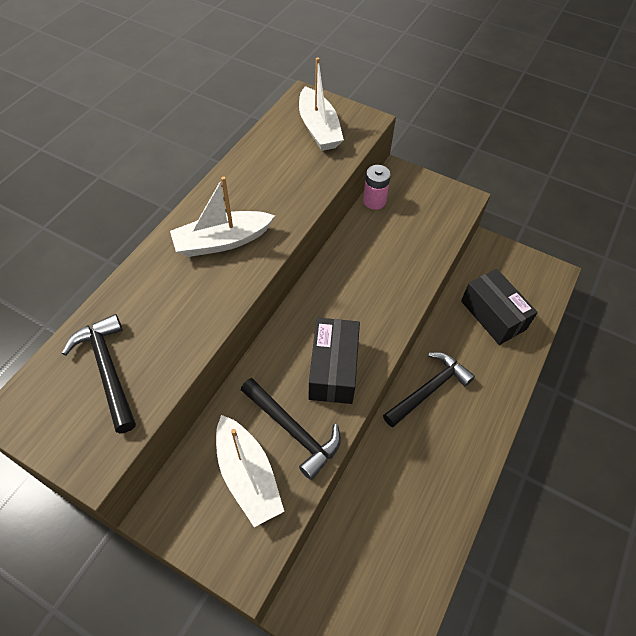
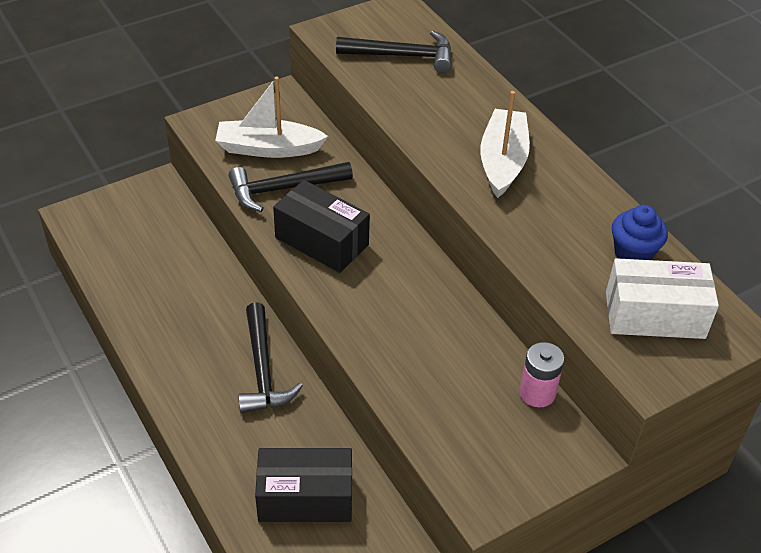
camera: 120 degrees right, 10 degrees down
white boat [299,57,344,151] -> white box [606,258,719,339]
none -> blue cupcake [612,205,668,260]

